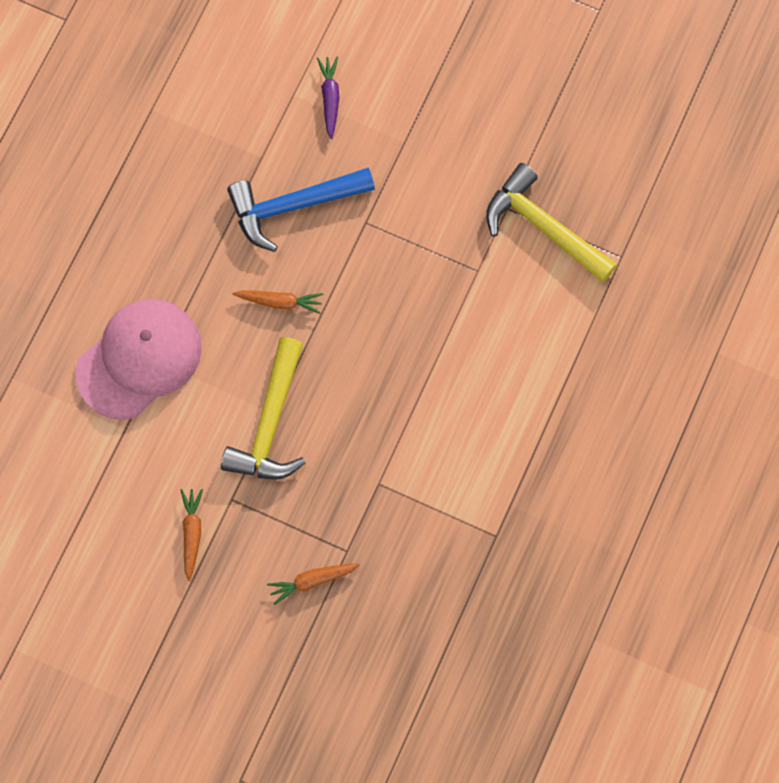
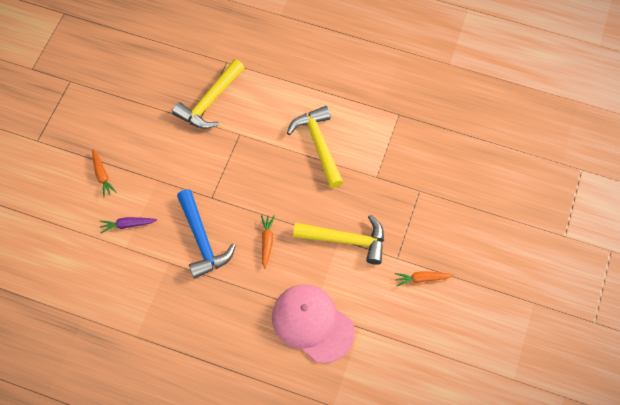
camera: 95 degrees left, 10 degrees down
orange carrot [267,563,360,605] -> orange carrot moved to [92,149,116,197]
none -> yellow hammer [287,106,343,188]

